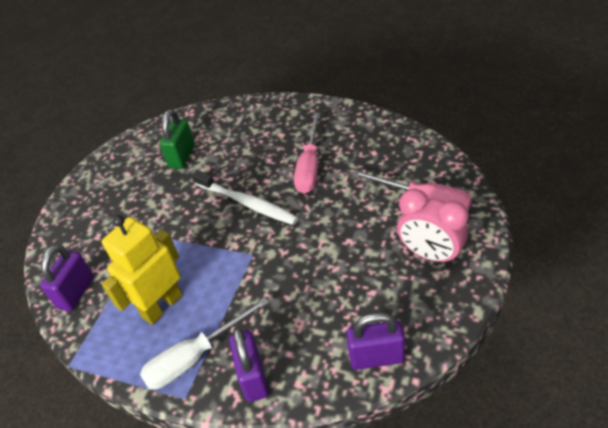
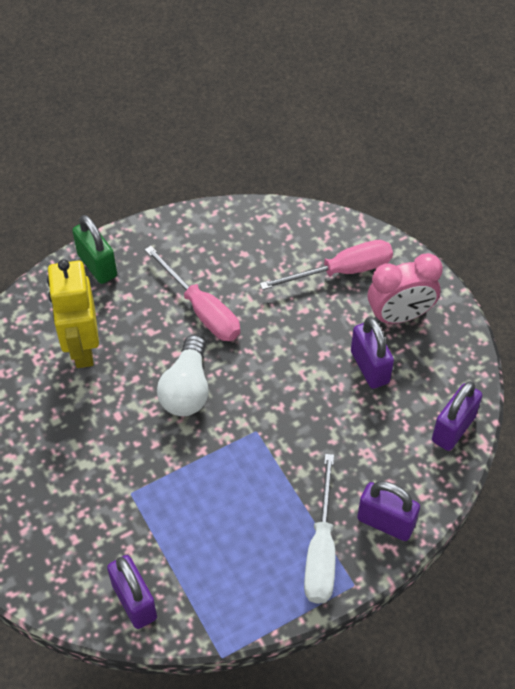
camera: 55 degrees left, 10 degrees up
yellow robot [102,215,182,325] -> yellow robot moved to [47,259,99,368]
green padlock [160,109,195,169] -> green padlock moved to [72,215,117,284]
white toothbrush [192,170,298,225] -> white light bulb [157,335,209,416]
none -> purple padlock [351,317,394,389]

